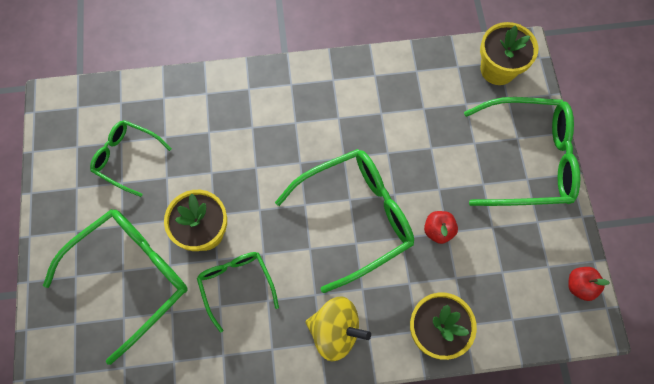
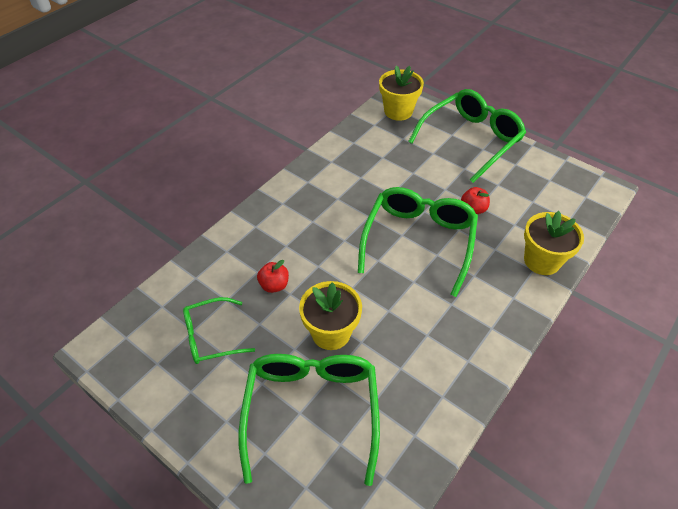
camera: 45 degrees left, 20 degrees down
green glasses [197,252,279,333] -> none
yellow spinning top [305,296,371,362] -> none
red apple [568,267,610,301] -> red apple moved to [257,260,289,293]

